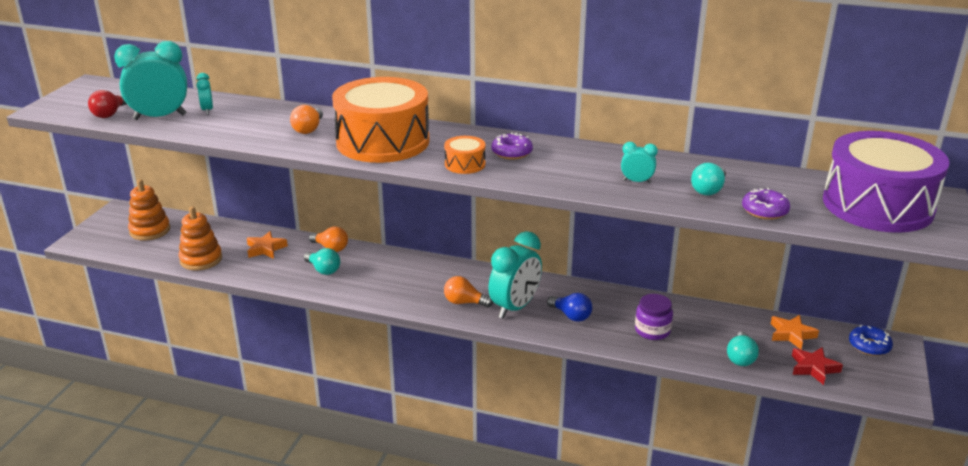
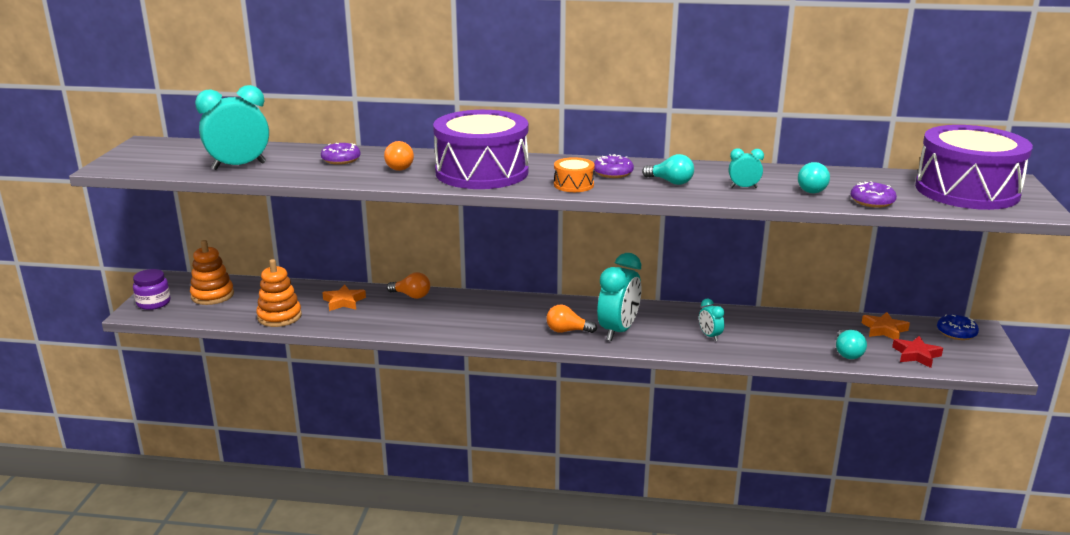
camera: 10 degrees left, 5 degrees down
red light bulb [88,90,127,118] -> none
turquoise clock [196,73,213,115] -> turquoise clock moved to [699,299,724,341]
turquoise light bulb [304,248,340,275] -> turquoise light bulb moved to [642,154,694,185]
orange drum [332,77,430,163] -> purple drum [433,110,529,189]
blue light bulb [547,293,592,322] -> none
purple jar [635,294,673,340] -> purple jar moved to [133,269,170,310]
none -> purple donut [321,143,361,165]

